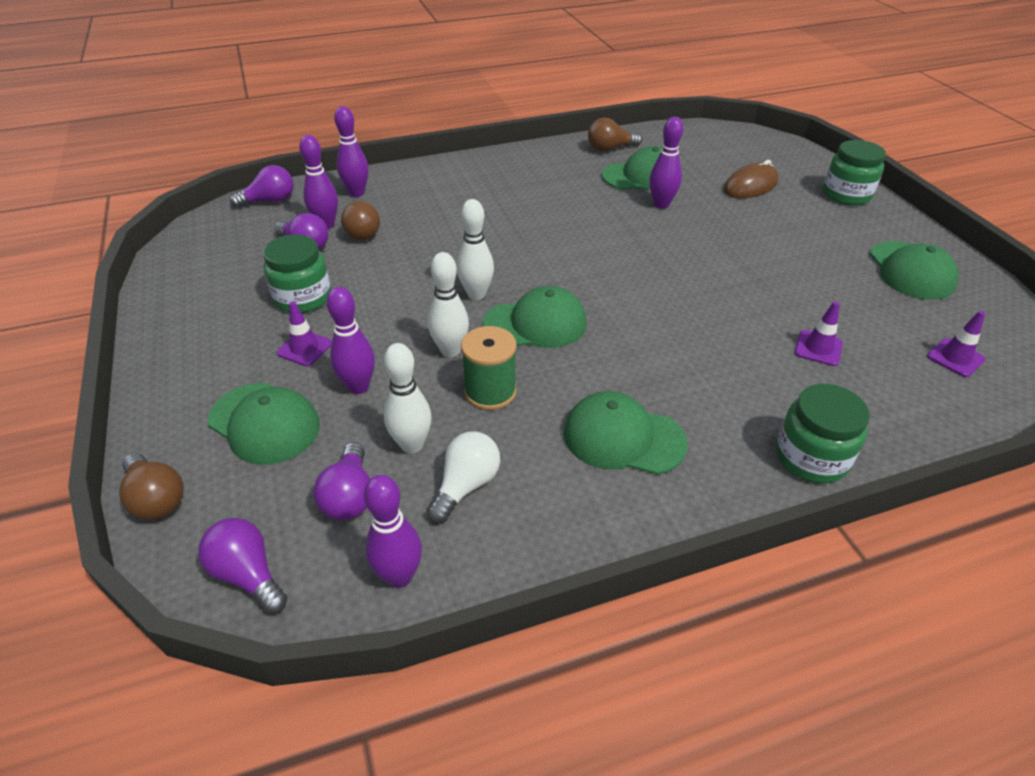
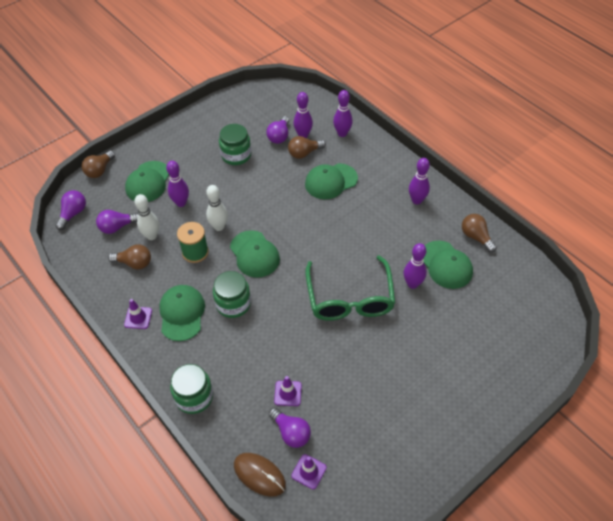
camera: 70 degrees right, 10 degrees up
purple light bulb [230,165,294,208] -> purple light bulb moved to [269,408,311,448]
purple traffic cone [277,301,332,366] -> purple traffic cone moved to [124,299,152,329]
purple bowling pin [364,475,422,588] -> purple bowling pin moved to [409,158,430,205]
white light bulb [427,431,500,523] -> brown light bulb [108,244,151,270]
white bowling pin [457,199,494,300] -> none
brown mouse [724,160,779,198] -> brown mouse moved to [234,453,286,497]
green jar [823,140,886,206] -> green jar moved to [213,271,251,318]
green cap [870,241,959,300] -> green cap moved to [305,163,358,199]
none -> green glasses [305,255,395,321]

